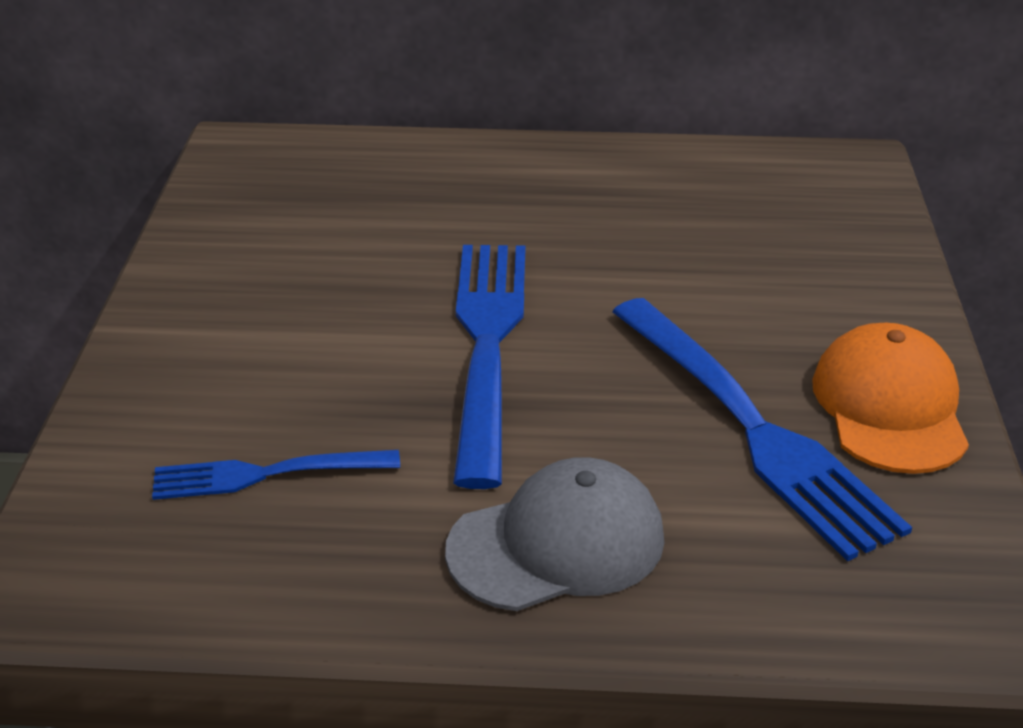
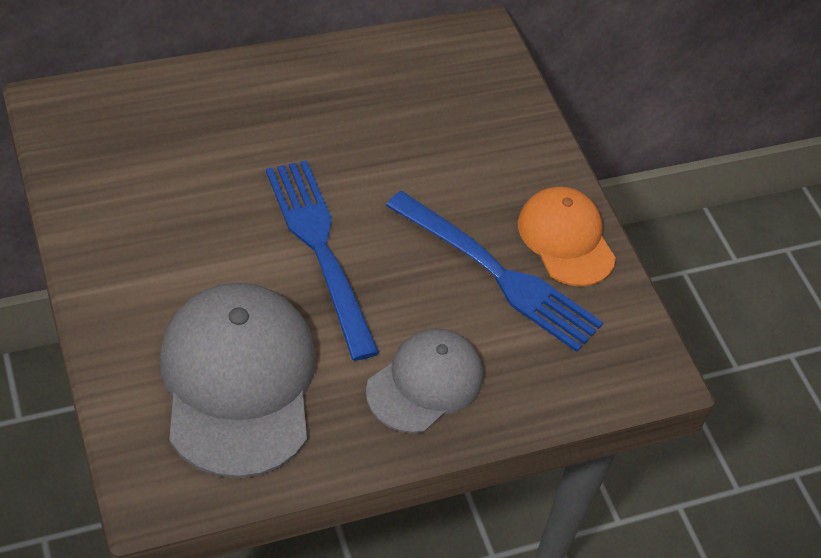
camera: 30 degrees left, 15 degrees up
blue fork [152,450,400,500] -> grey cap [159,283,316,479]

